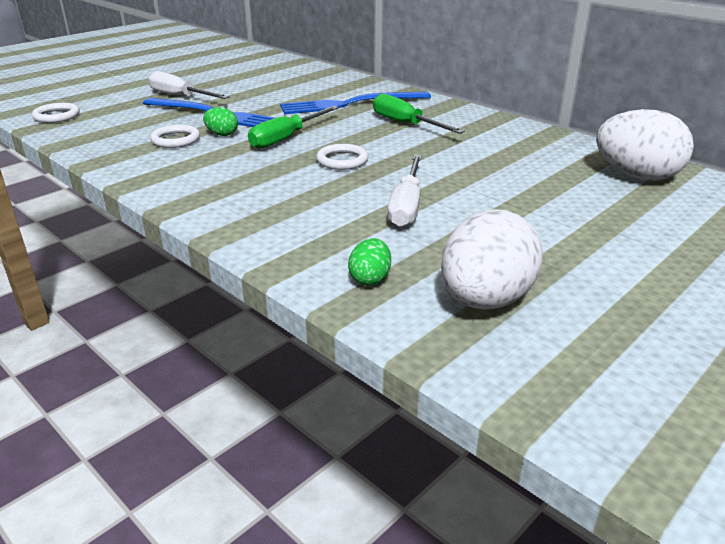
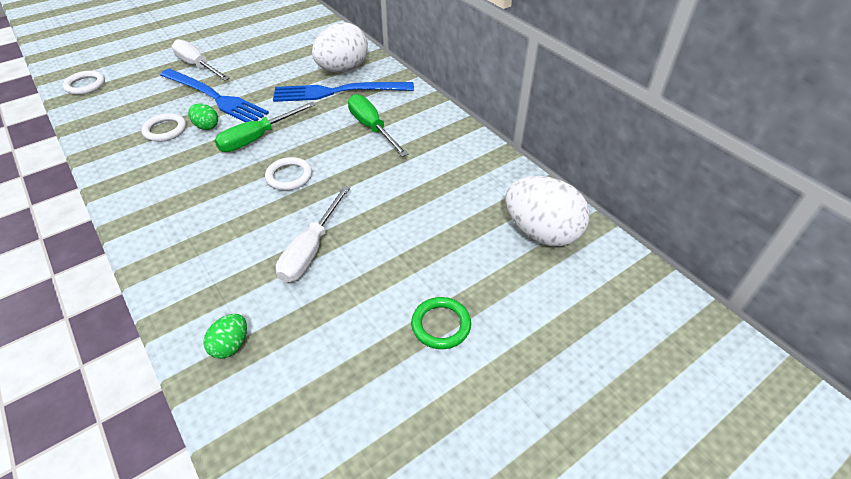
camera: 10 degrees right, 15 degrees up
white egg [441,209,543,310] -> white egg moved to [312,22,368,73]
none -> green ring [411,297,471,349]

